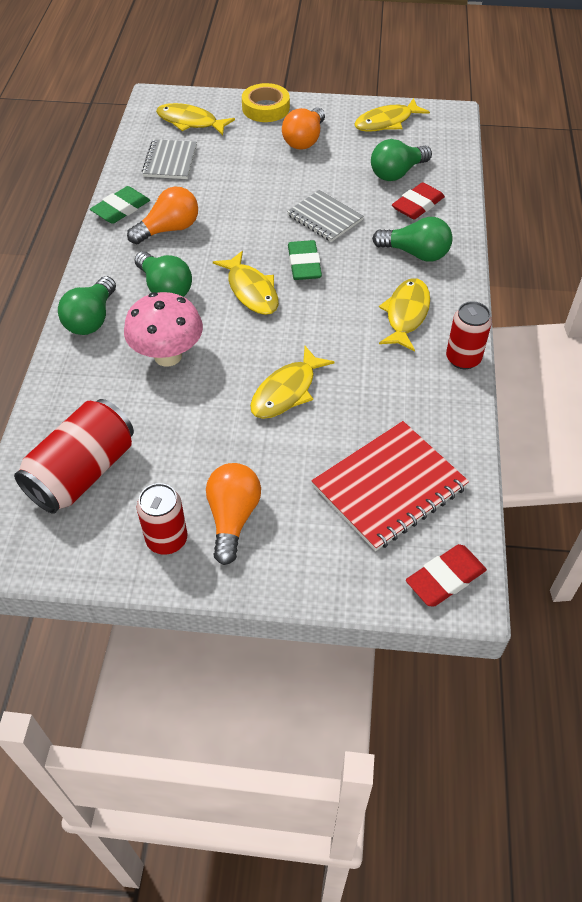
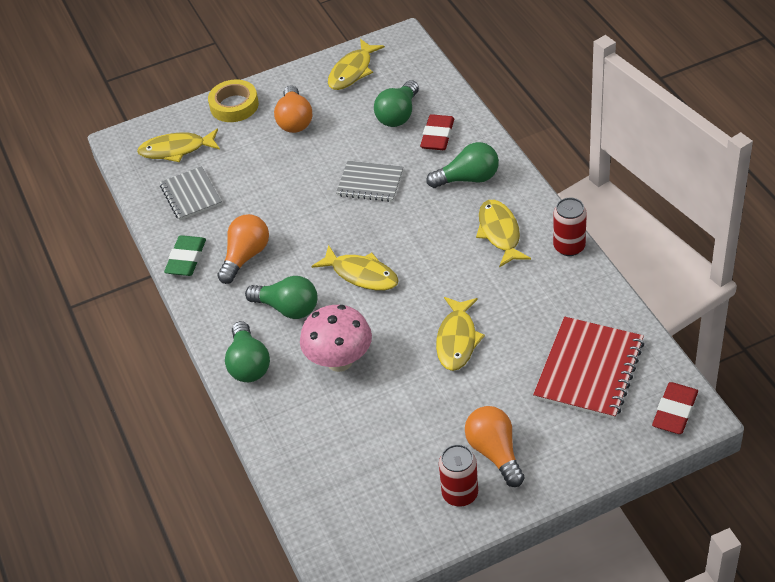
camera: 25 degrees left, 5 degrees down
red can [14,399,134,514] -> none
green eraser [288,240,322,280] -> none

